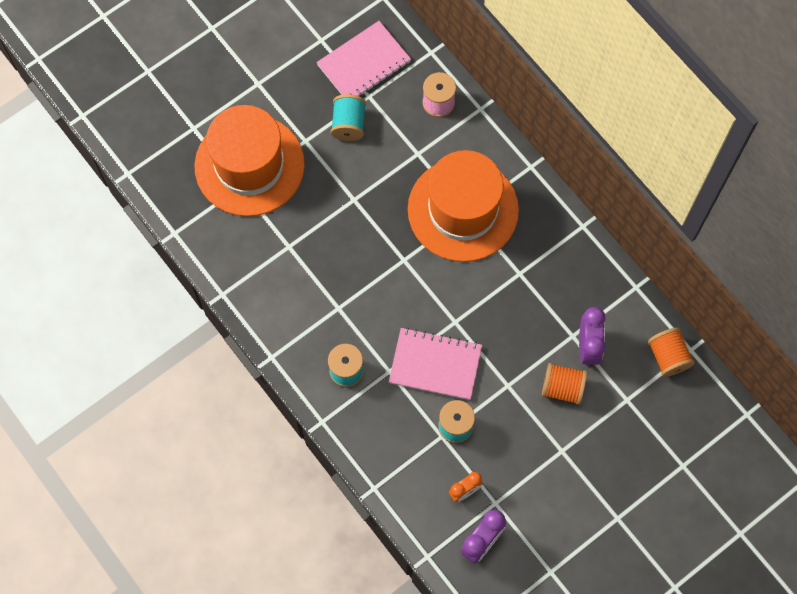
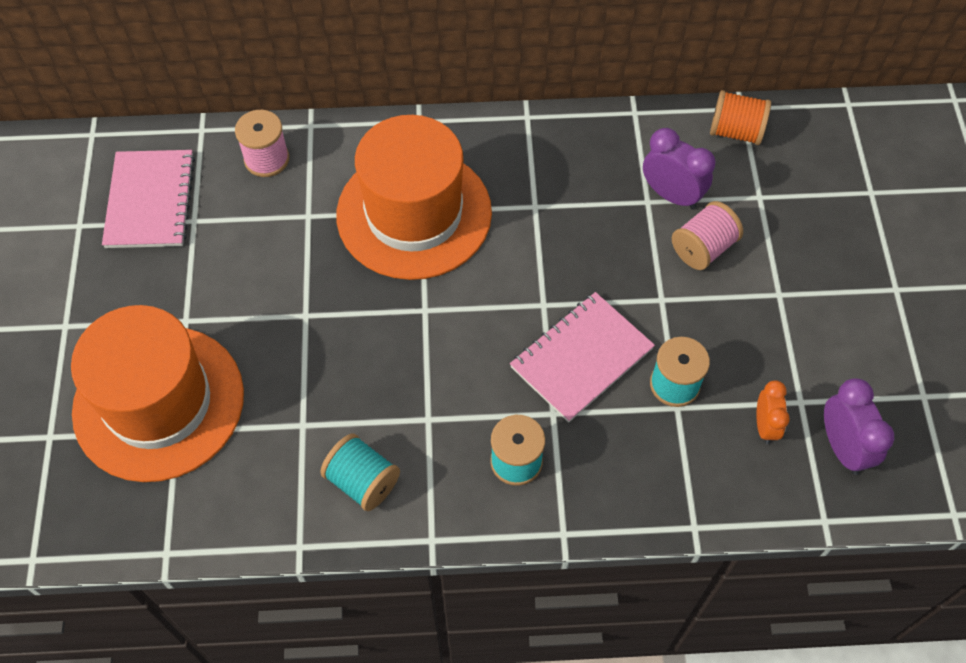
camera: 55 degrees left, 10 degrees down
turquoise spool [331,94,366,141] -> turquoise spool moved to [320,433,400,511]
orange spool [542,363,587,405] -> pink spool [672,201,743,270]

